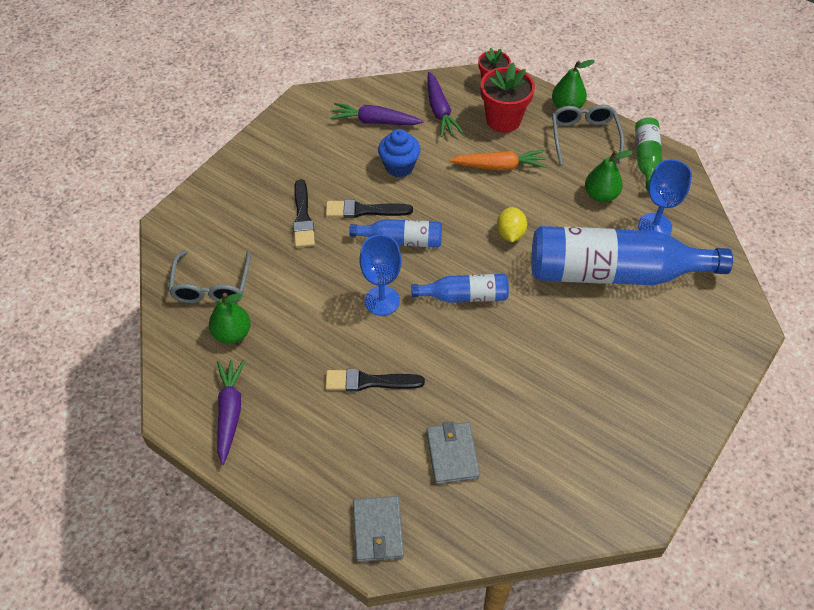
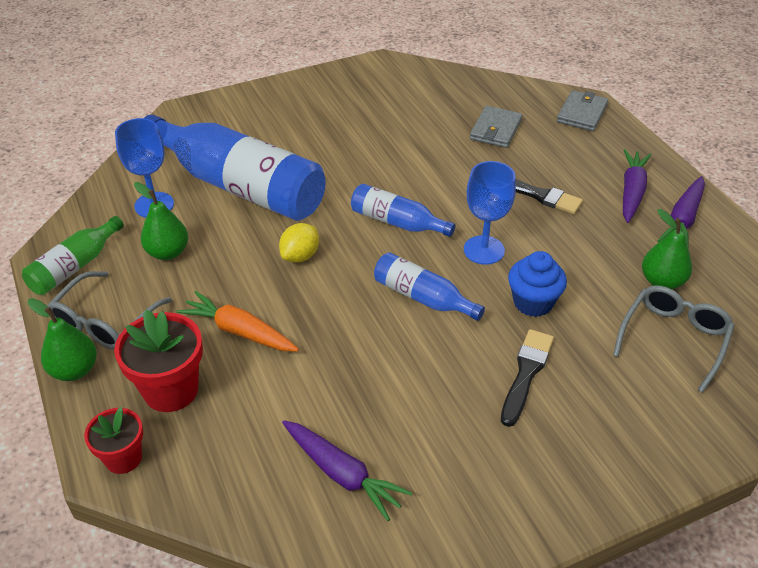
camera: 150 degrees left, 10 degrees down
black brush [326,200,413,218] -> none
blue cupcake [378,129,421,177] -> blue cupcake moved to [508,251,567,317]
purple carrot [427,72,463,137] -> purple carrot moved to [623,149,652,223]

